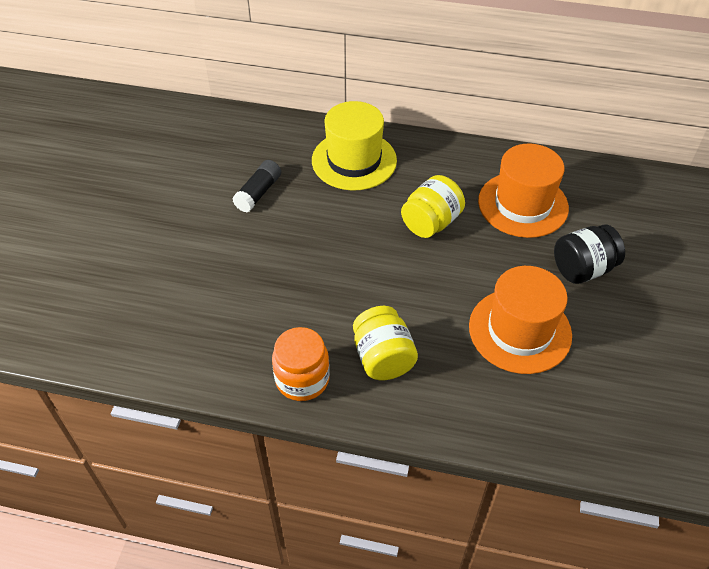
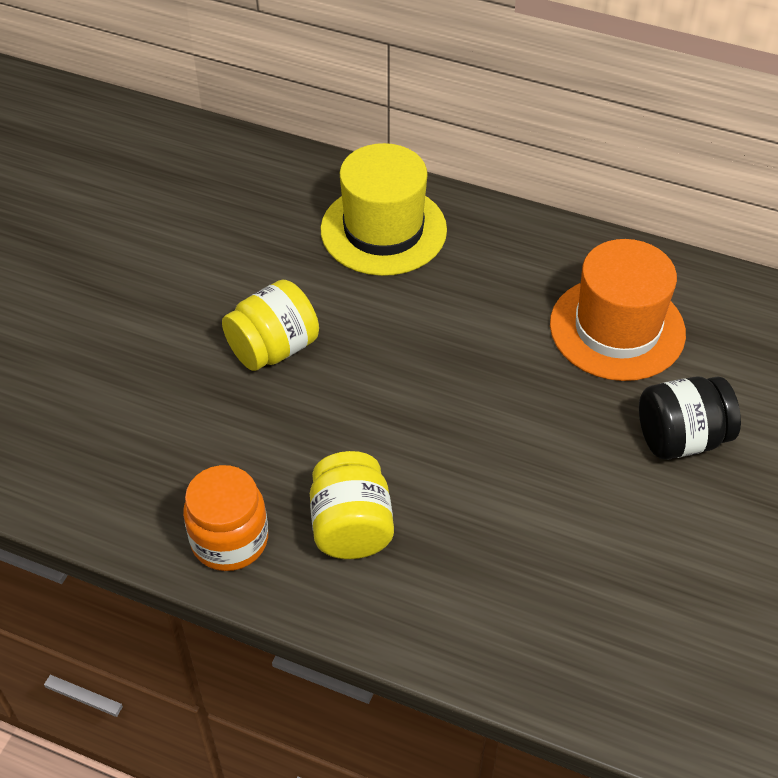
camera: 10 degrees right, 0 degrees up
black glue stick [232,160,281,212] -> none
yellow jar [401,175,465,238] -> yellow jar moved to [222,280,319,371]
orange hat [469,266,572,374] -> none

